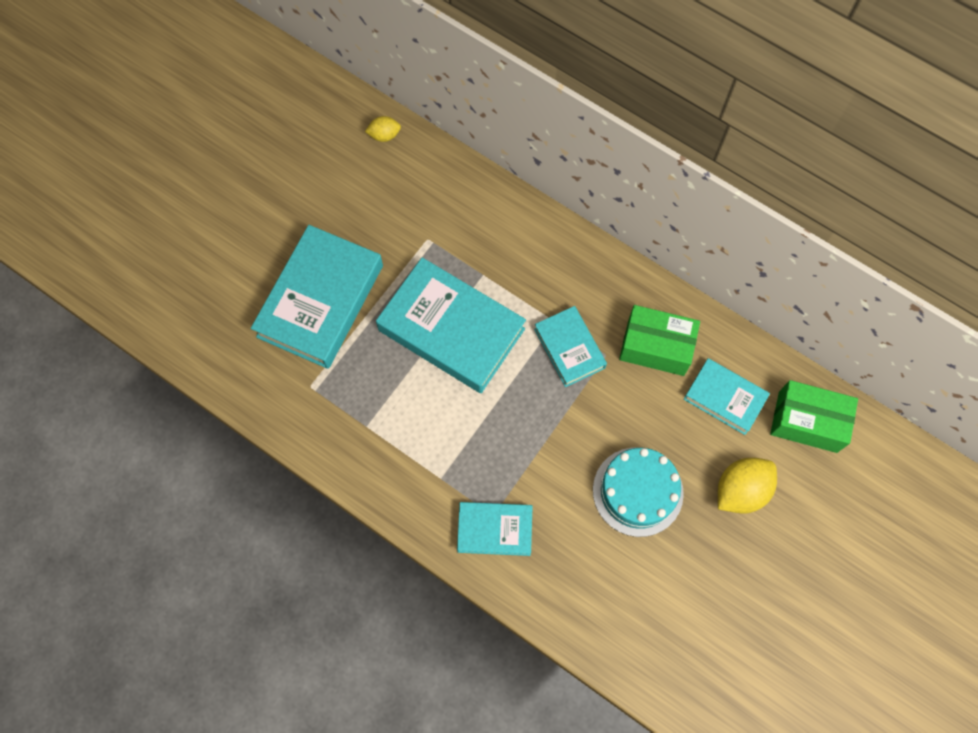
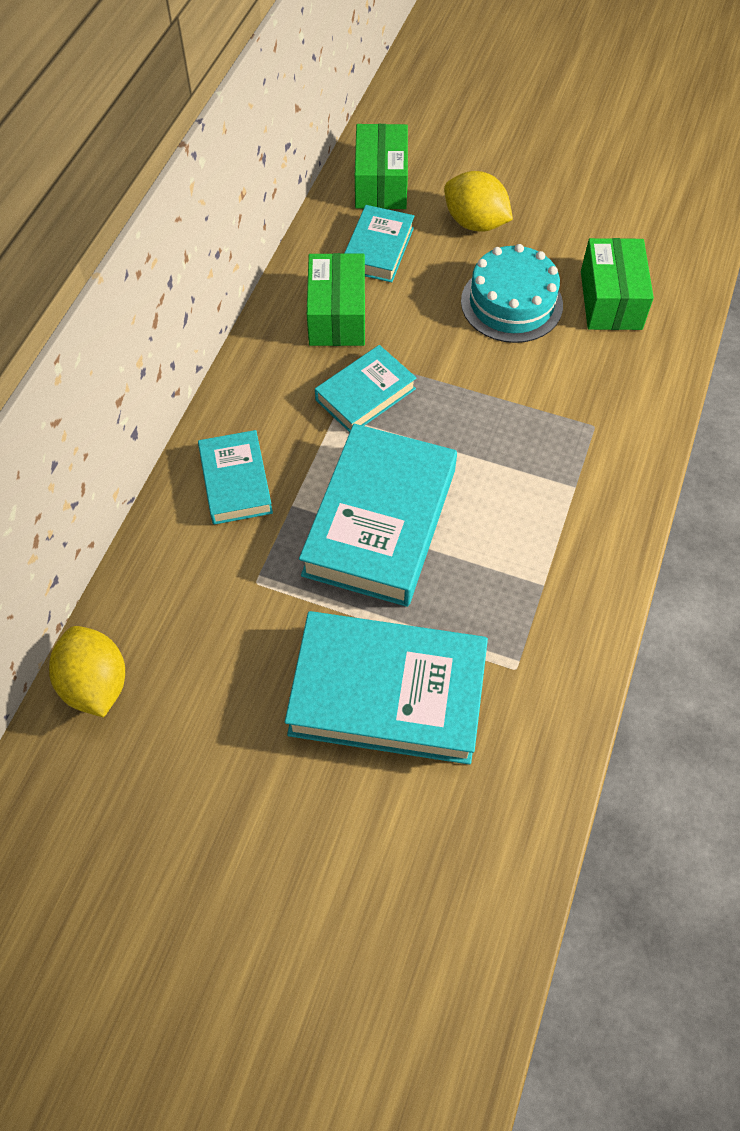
camera: 105 degrees left, 10 degrees down
yellow lemon [365,116,401,142] -> yellow lemon [49,626,125,717], size x1.82
turquoise book [457,502,533,556] -> turquoise book moved to [198,430,273,525]
none -> green box [581,238,654,330]

